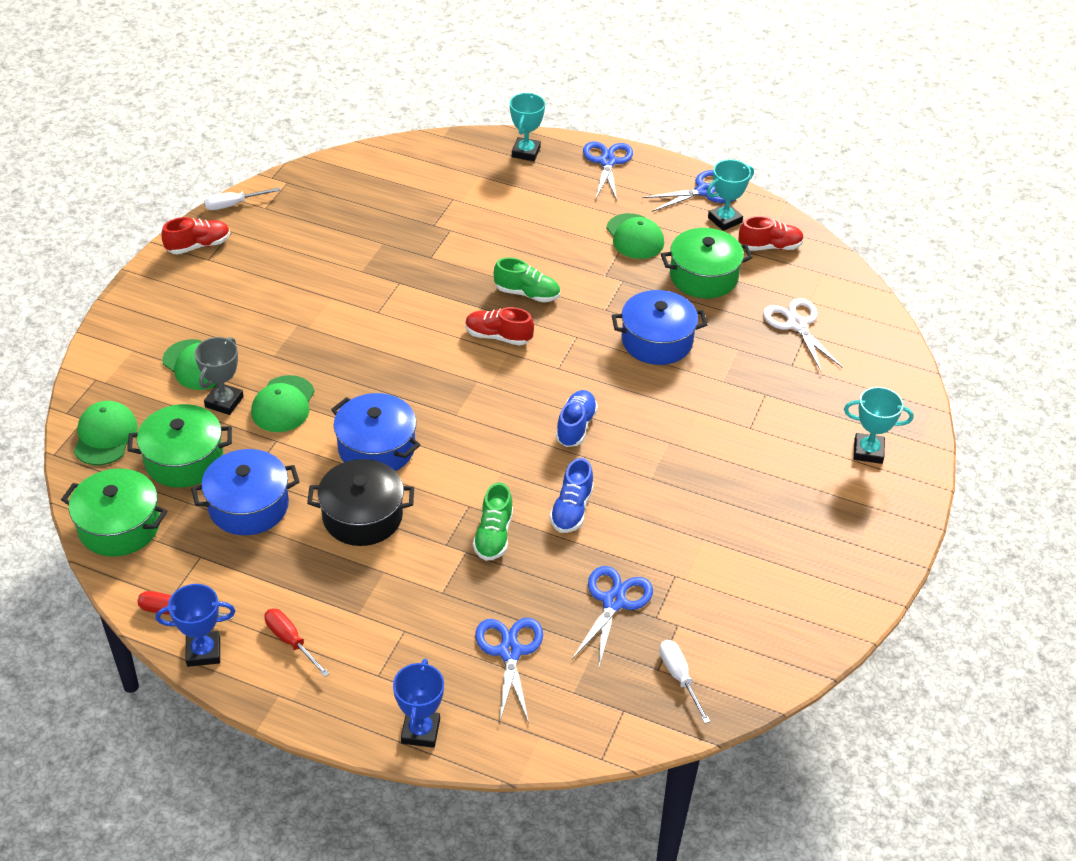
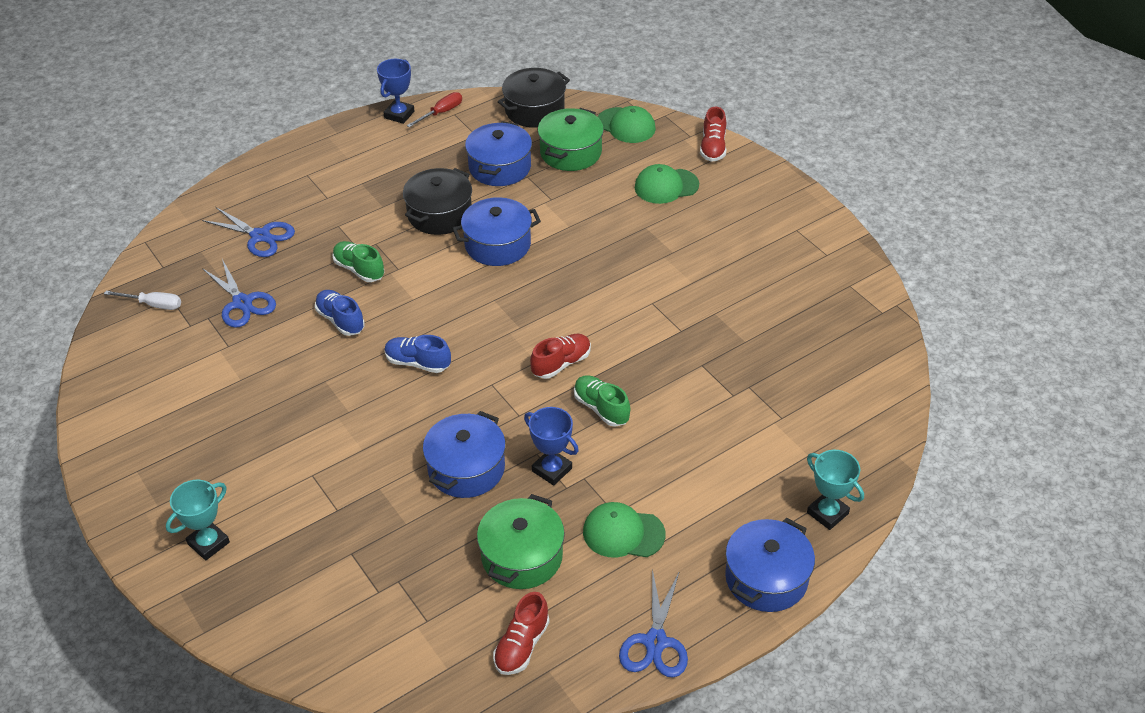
camera: 125 degrees right, 0 degrees up
green pot [61,468,167,557] -> black pot [498,68,570,128]
red shoe [161,217,230,254] -> red shoe moved to [700,107,727,162]
grey trophy [194,337,244,415] -> none
white screwdriver [204,188,281,210] -> none
green cap [251,375,315,432] -> none
red screwdriver [265,609,330,677] -> none
blue trophy [393,659,444,748] -> blue trophy moved to [524,407,579,486]
green shoe [494,257,560,302] -> green shoe turned 90 degrees clockwise [574,375,630,427]
blue shoe [556,390,598,447] -> blue shoe turned 150 degrees clockwise [384,335,451,373]
blue scissors [583,141,633,200] -> blue pot [725,518,815,612]
turquoise trophy [707,160,754,231] -> none
white scissors [763,298,842,372] -> none

